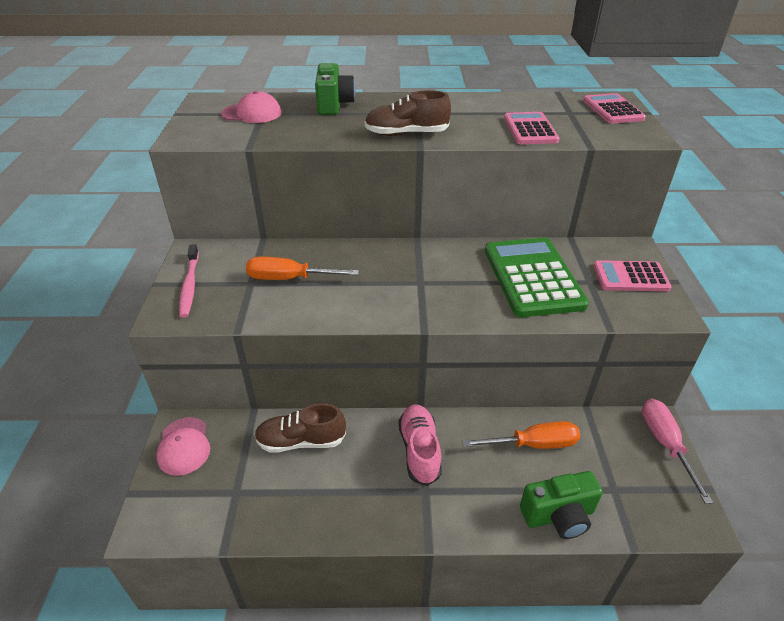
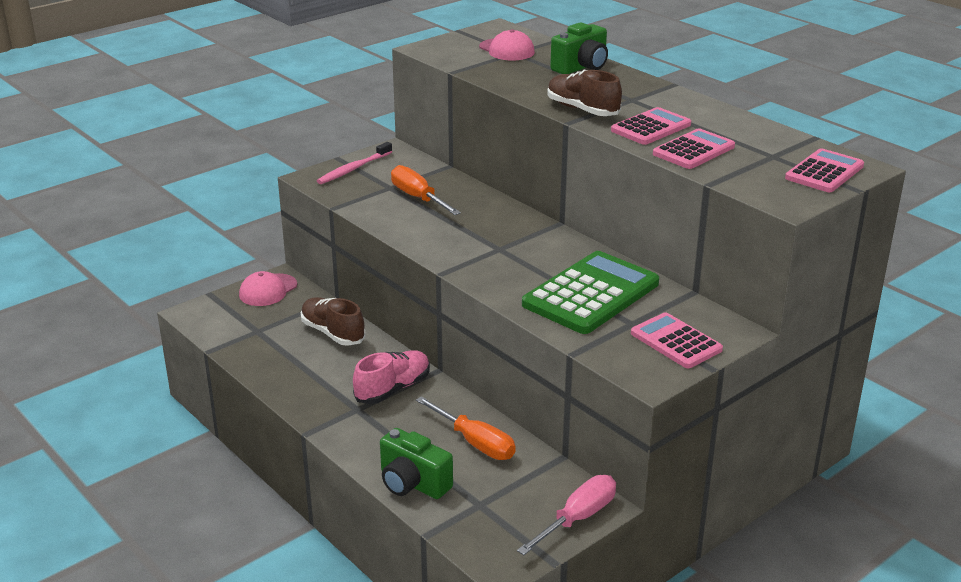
camera: 50 degrees right, 10 degrees down
none -> pink calculator [611,107,691,145]

